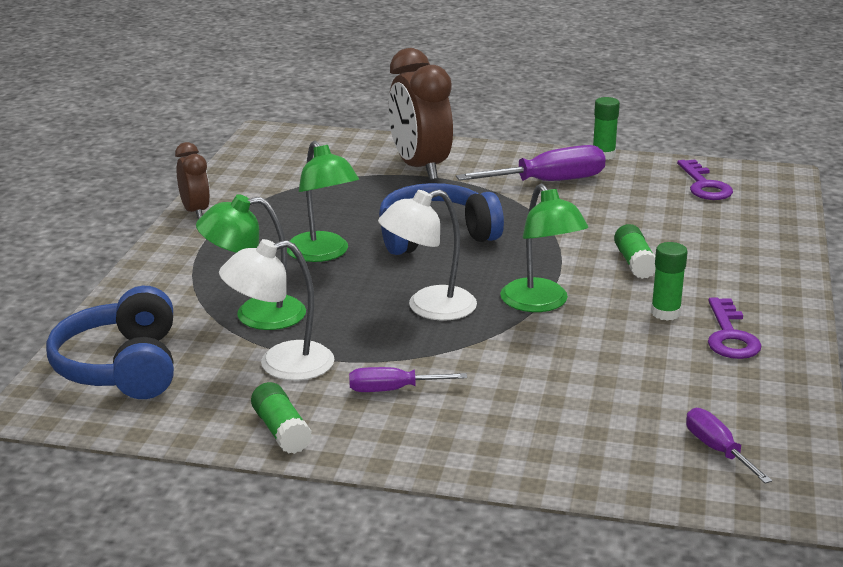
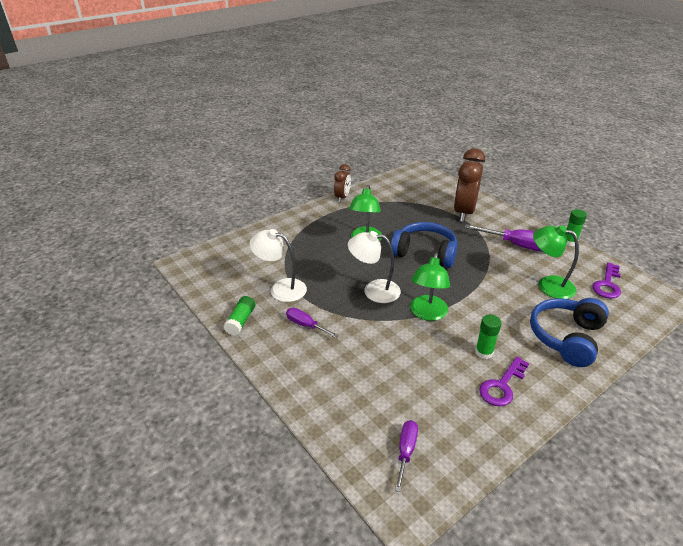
camera: 40 degrees right, 10 degrees up
blue headphones [46,286,174,399] -> blue headphones moved to [530,298,609,367]
green lamp [196,194,306,330] -> green lamp moved to [533,225,579,299]
green glue stick [614,224,656,279] -> none

